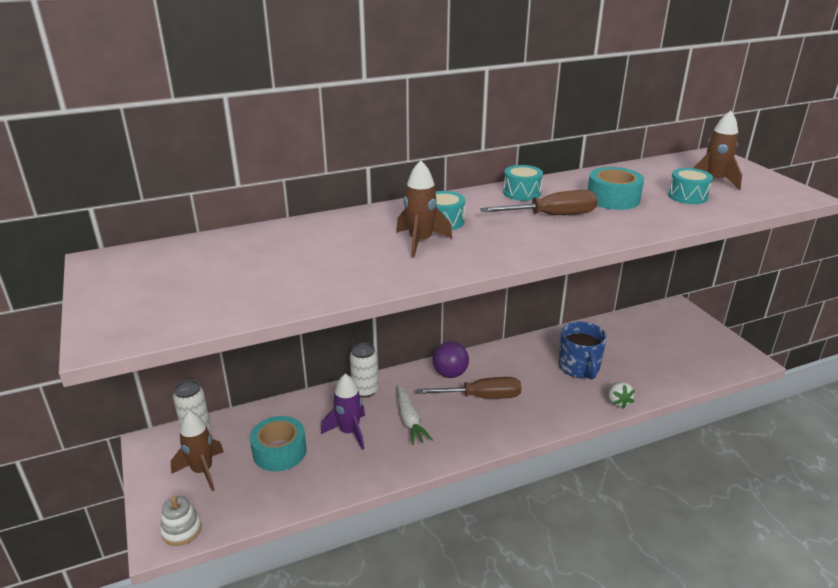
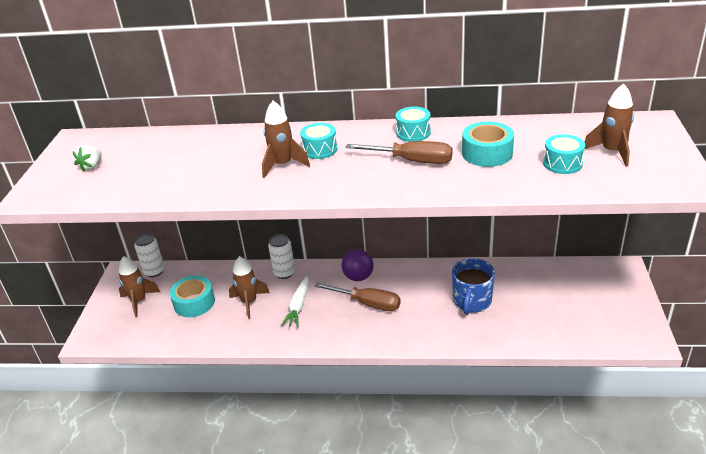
camera: 30 degrees right, 5 degrees up
white stacking toy [160,496,202,546] -> none
purple rocket [321,374,365,450] -> brown rocket [229,256,270,319]
white strawberry [608,382,635,409] -> white strawberry moved to [73,145,101,171]

